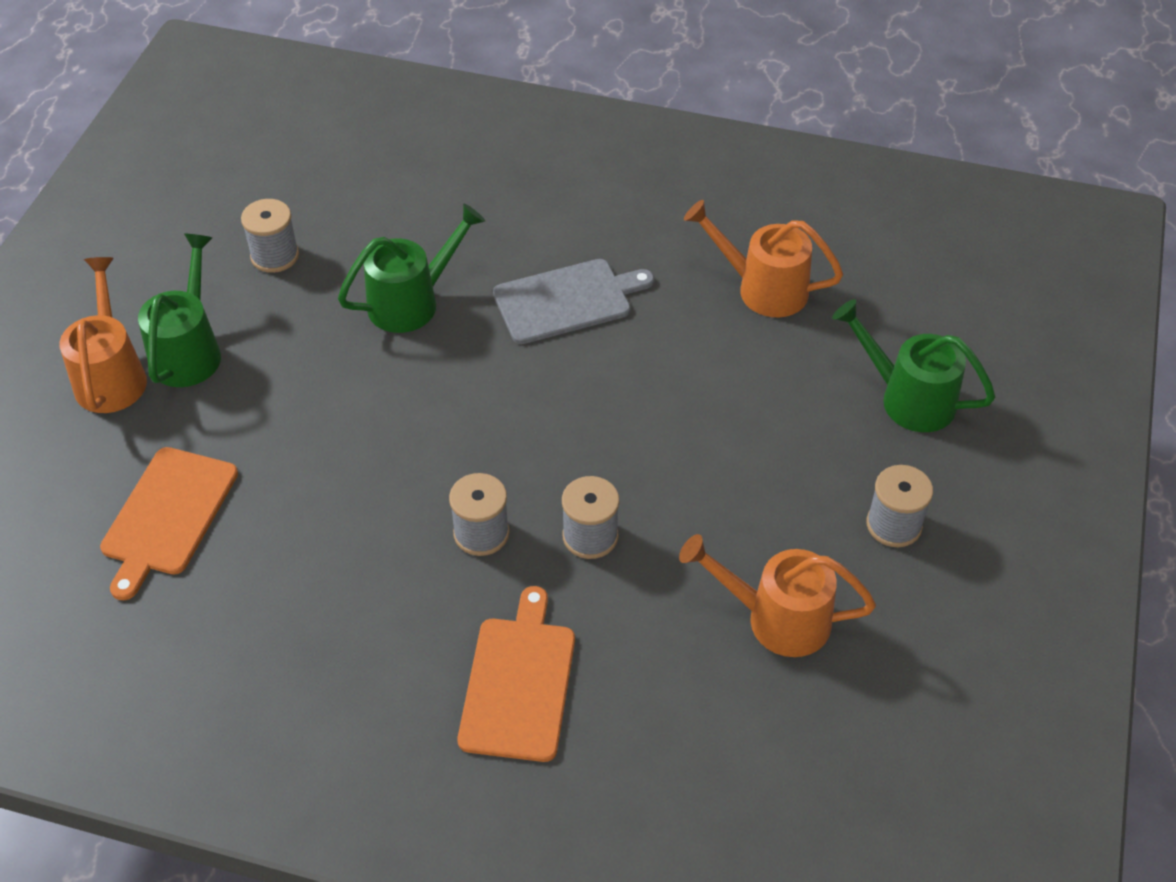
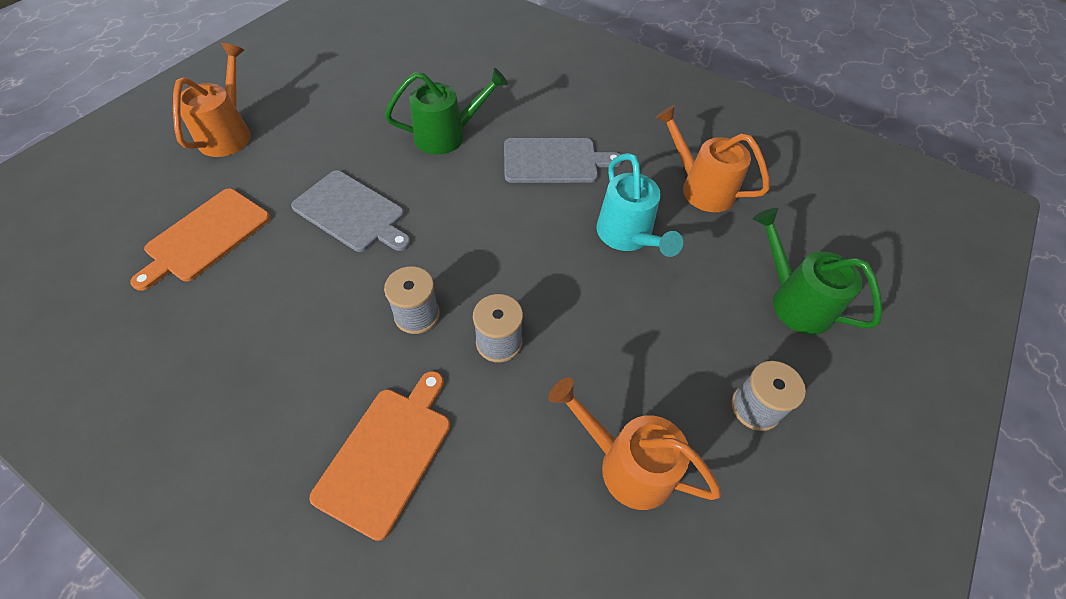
camera: 15 degrees right, 5 degrees up
green watering can [138,234,221,387] -> none
grey spool [241,199,299,273] -> none
none -> grey cutting board [291,170,411,252]
none -> turquoise watering can [596,153,683,257]

